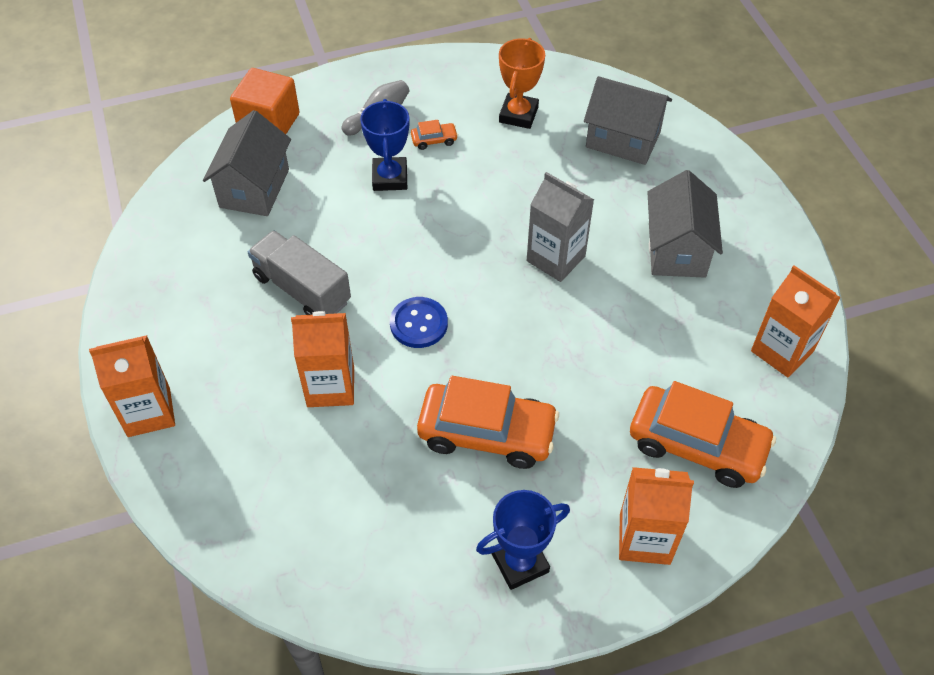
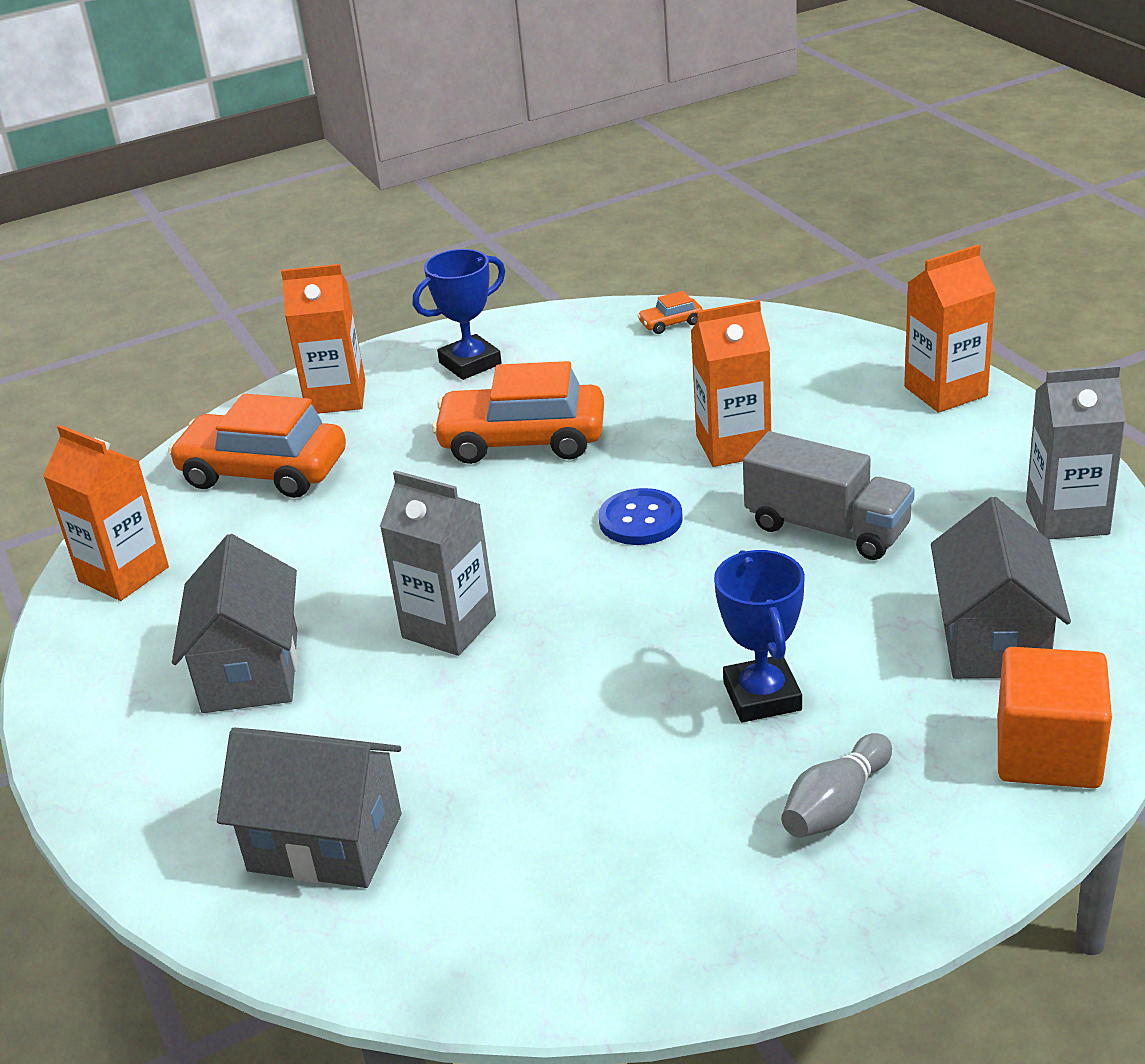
camera: 175 degrees right, 20 degrees down
orange car [411,120,458,150] -> orange car moved to [637,291,703,334]
orange trophy [499,38,545,129] -> none
none -> grey carton [1026,365,1125,539]

